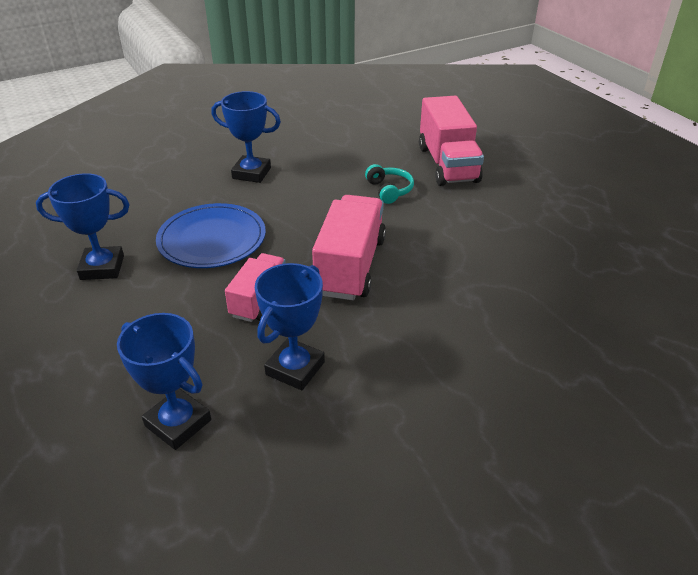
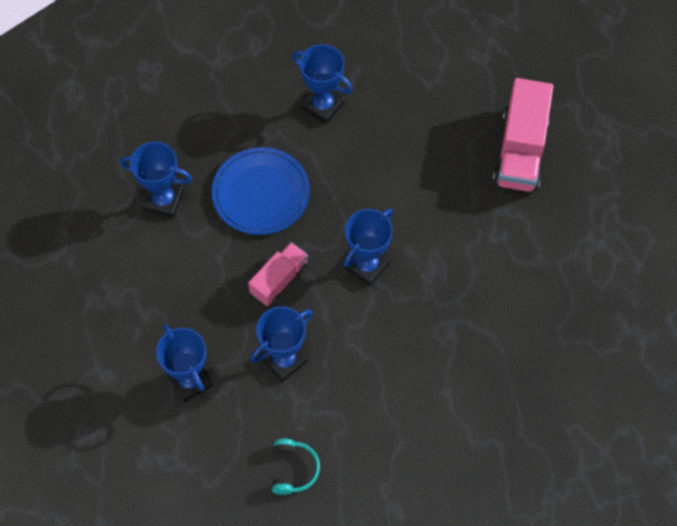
camera: 20 degrees right, 25 degrees up
pink truck [312,195,386,301] -> blue trophy [343,209,393,286]
turquoise headphones [365,164,414,204] -> turquoise headphones moved to [272,438,320,495]

